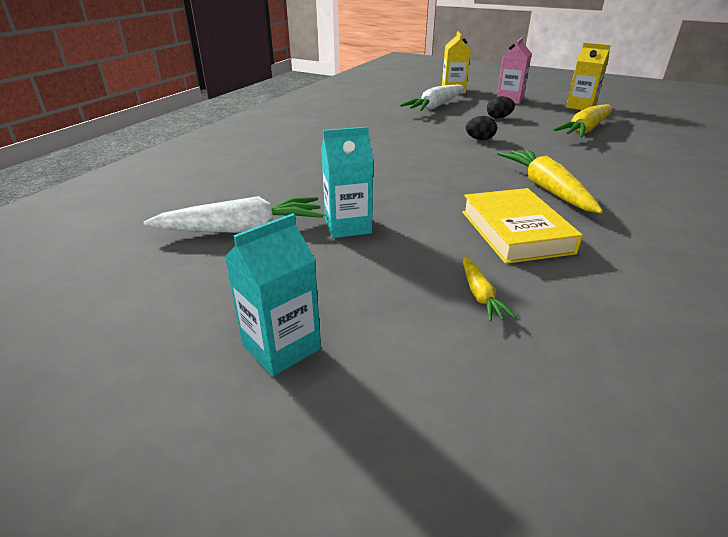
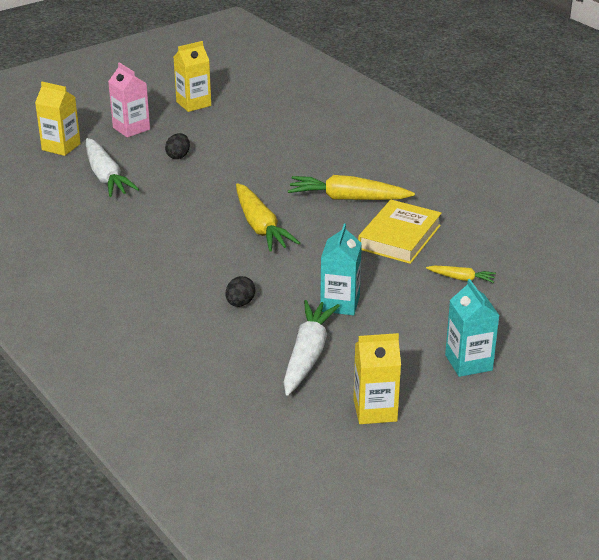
camera: 65 degrees left, 0 degrees up
yellow book [462,188,583,264] -> yellow book turned 75 degrees counterclockwise [358,200,442,264]
black egg [465,116,497,140] -> black egg moved to [226,276,255,307]
yellow carrot [553,104,612,137] -> yellow carrot moved to [236,183,300,251]
none -> yellow carton [353,333,401,424]

